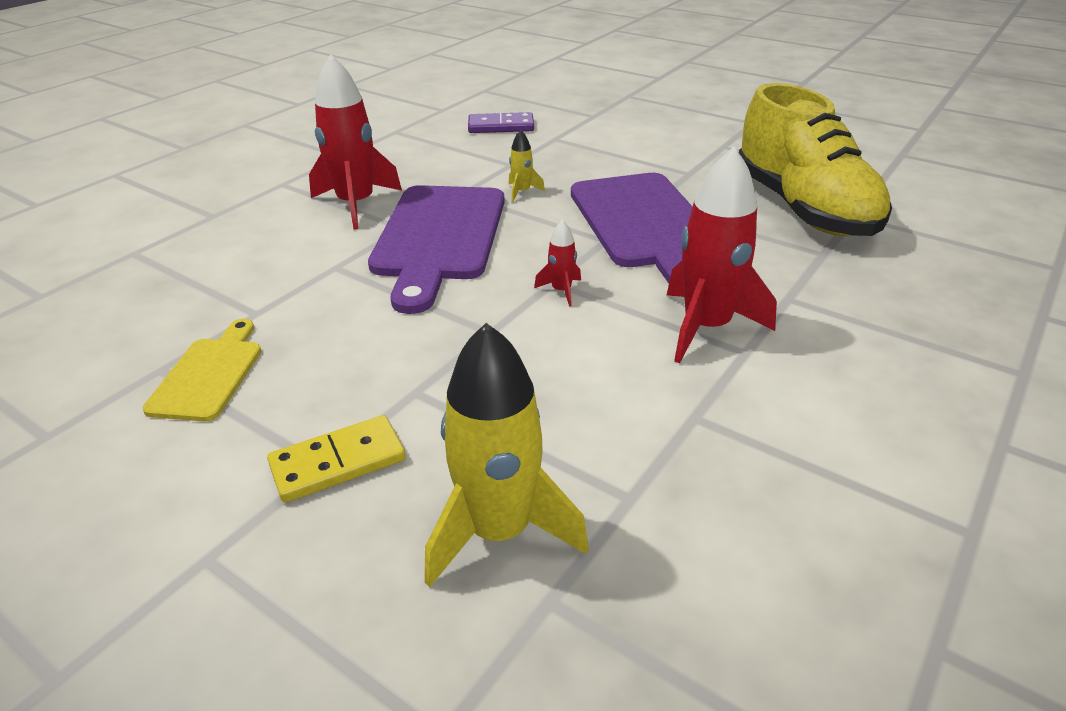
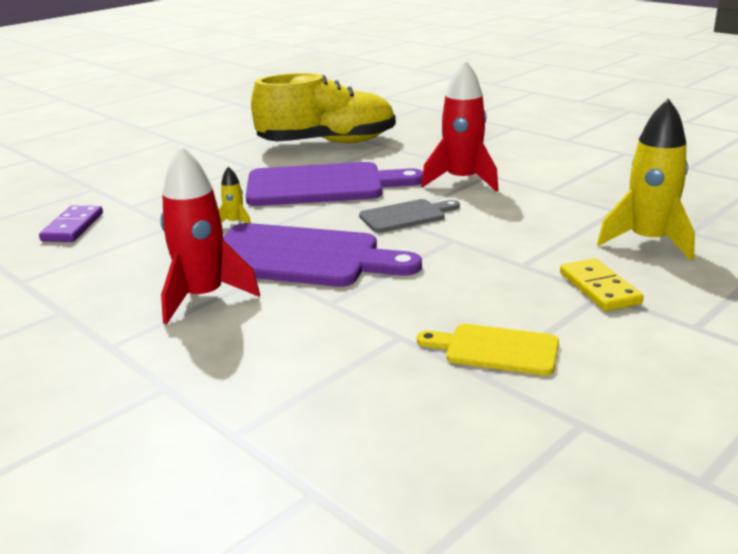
camera: 80 degrees left, 10 degrees down
red rocket [534,220,581,306] -> grey cutting board [359,199,460,233]

